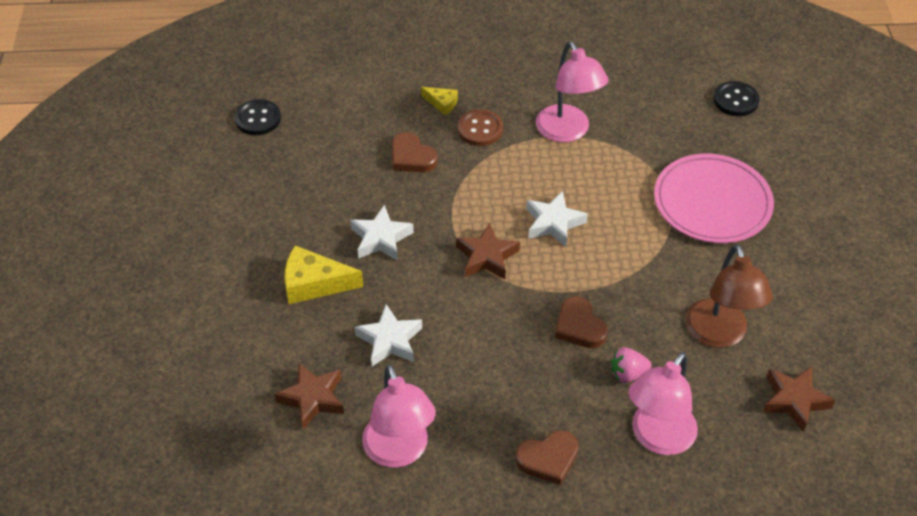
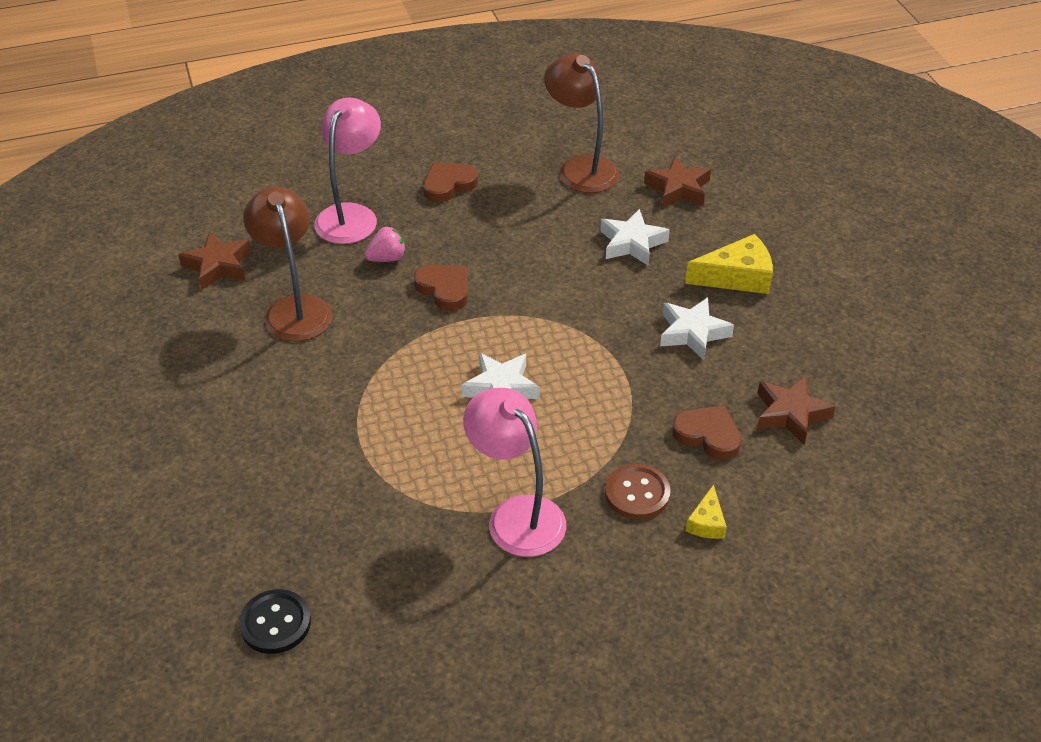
camera: 165 degrees right, 5 degrees down
black button [235,99,281,135] -> none
pink lamp [362,364,436,468] -> brown lamp [544,53,619,193]
yellow cheese [421,87,458,115] -> yellow cheese turned 90 degrees counterclockwise [686,485,727,539]
brown star [456,223,520,279] -> brown star moved to [757,376,836,444]
pink plate [654,154,774,243] -> none

